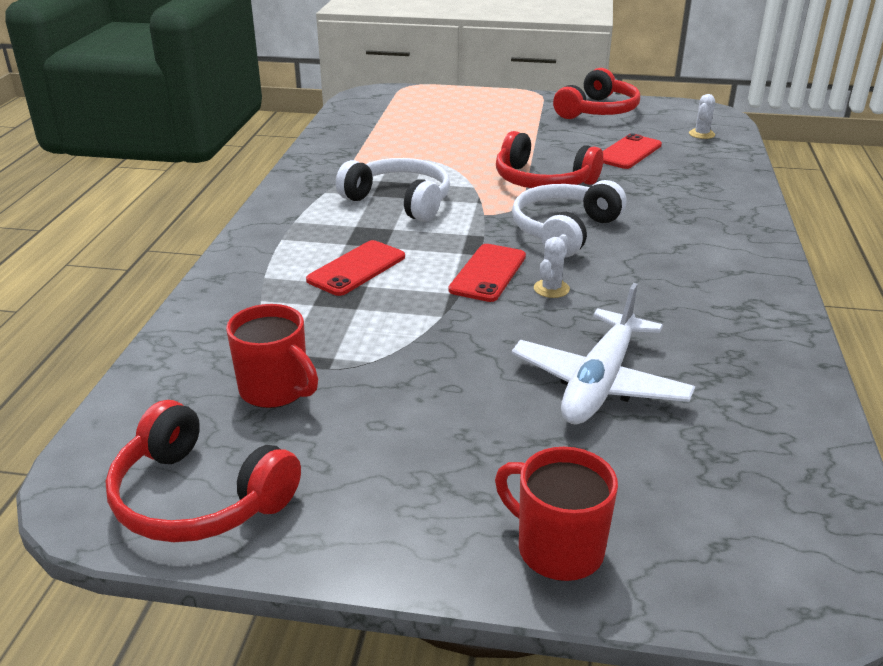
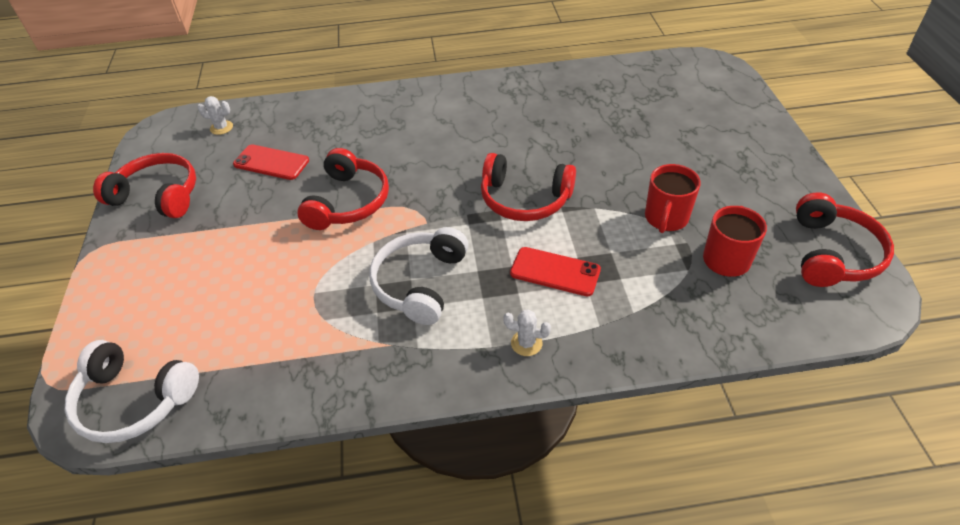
camera: 105 degrees left, 15 degrees up
red phone [448,244,526,302] -> red headphones [481,153,576,221]
red mug [495,447,618,581] -> red mug moved to [645,164,701,233]
white headphones [512,180,626,257] -> white headphones moved to [65,340,199,443]
white plane [512,283,695,424] -> none
white cactus [534,234,570,298] -> white cactus moved to [503,309,551,356]

